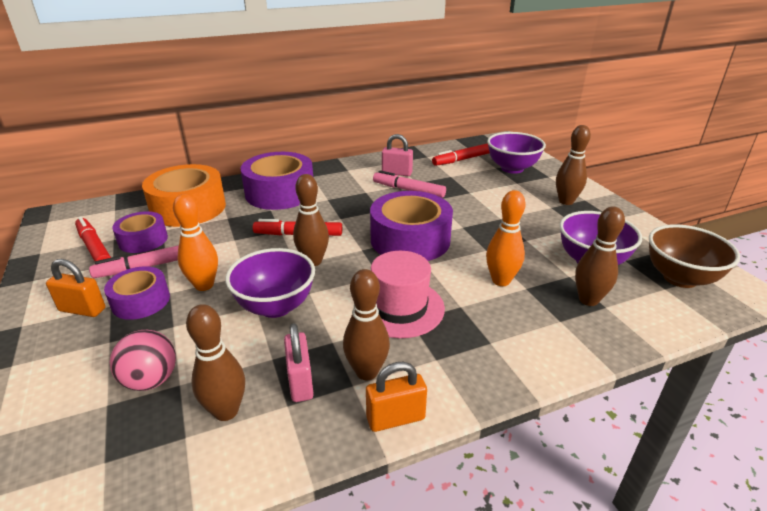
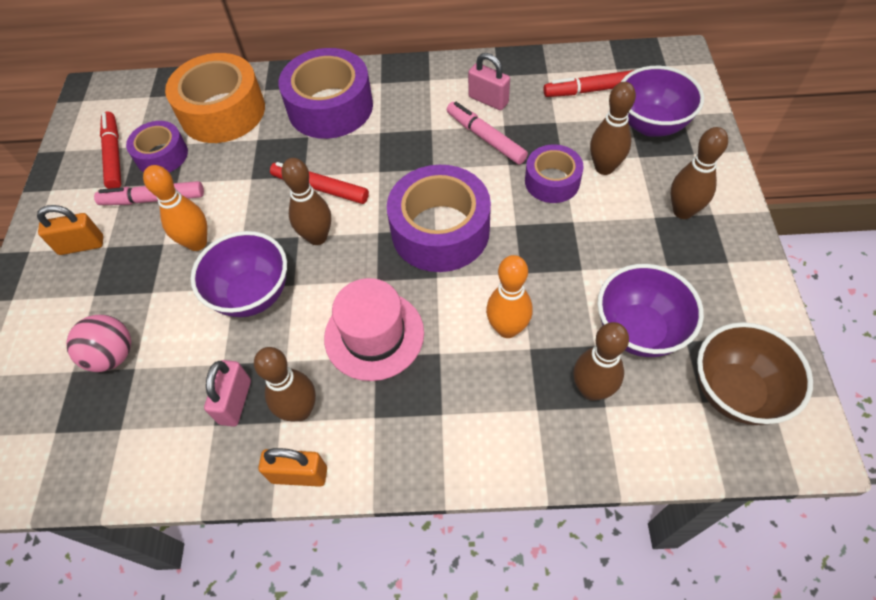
camera: 25 degrees right, 25 degrees up
orange padlock [46,259,106,317] -> orange padlock turned 45 degrees counterclockwise [37,205,104,255]
purple tape [104,266,170,320] -> purple tape moved to [525,145,584,203]
brown bowling pin [186,304,245,421] -> brown bowling pin moved to [590,82,636,175]

